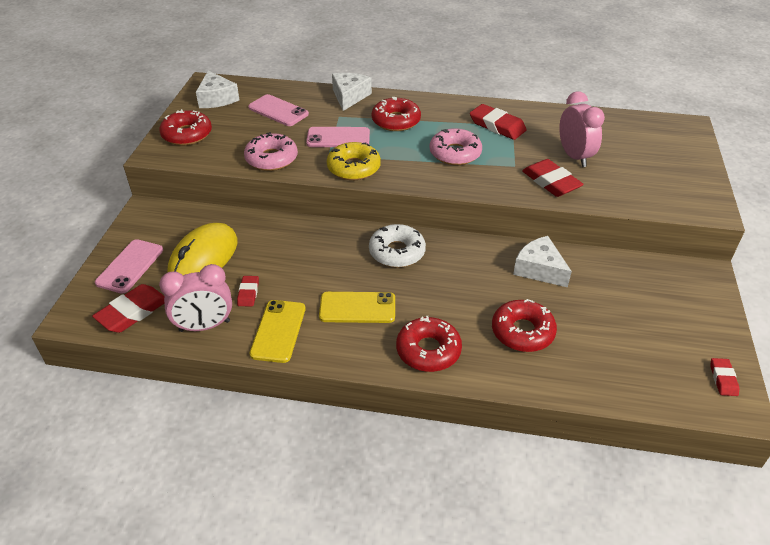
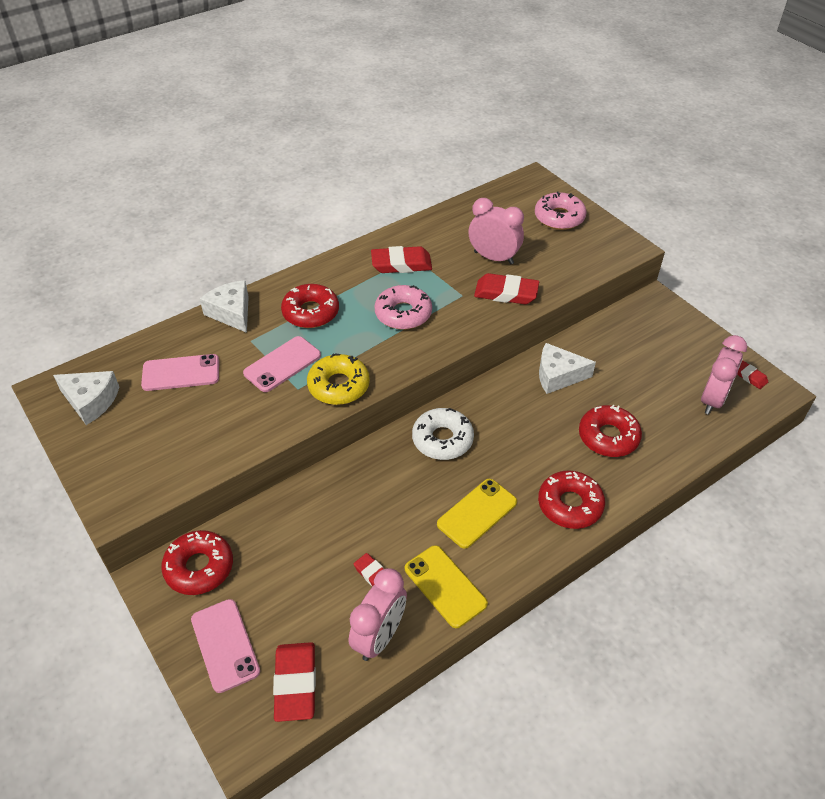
camera: 45 degrees left, 5 degrees up
red donut [159,109,212,145] -> red donut moved to [161,530,233,595]
yellow mouse [168,223,238,275] -> none
pink donut [244,132,298,171] -> pink donut moved to [535,192,586,230]
none -> pink clock [701,335,747,414]

